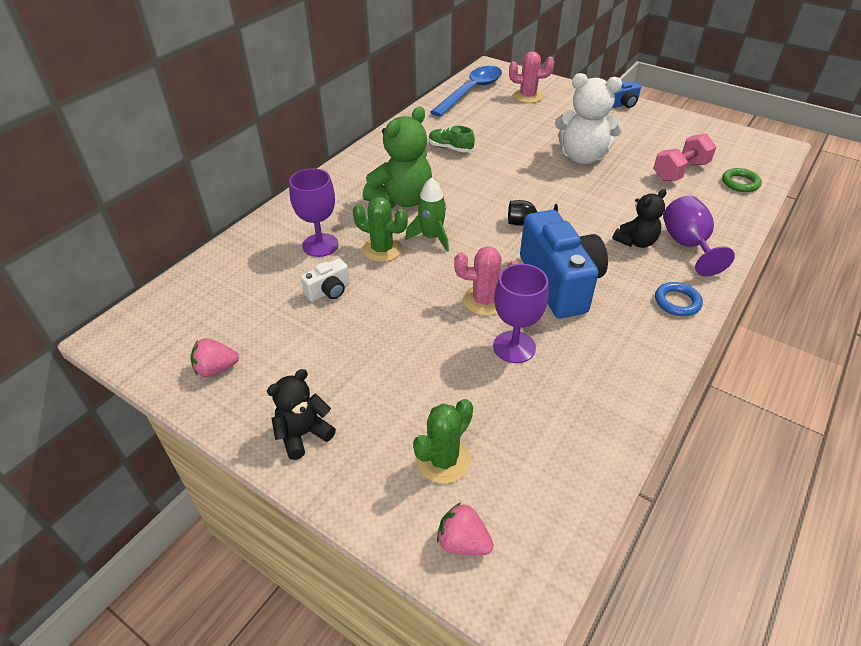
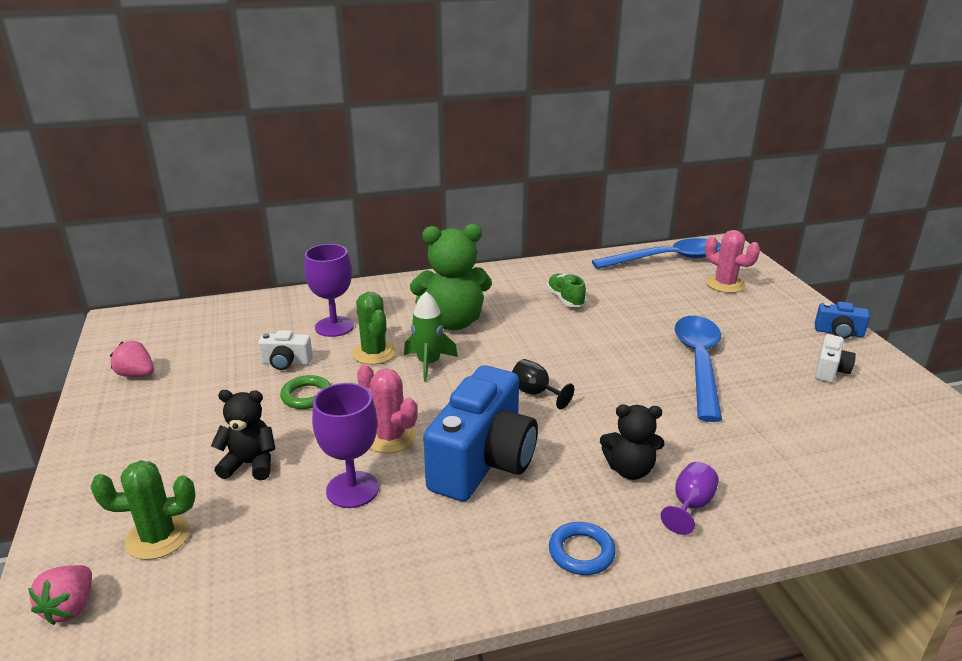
camera: 40 degrees right, 15 degrees down
black teddy bear [267,369,336,460] -> black teddy bear moved to [211,390,276,480]
pink strawberry [437,503,494,555] -> pink strawberry turned 150 degrees counterclockwise [28,565,92,625]
white teddy bear [555,73,623,164] -> blue spoon [675,316,722,422]
pink dumbbell [653,134,716,181] -> none
purple goblet [663,196,735,277] -> purple goblet [661,462,719,535], size x0.62
green ring [722,168,762,192] -> green ring moved to [280,375,331,409]
none -> white camera [815,334,856,383]

